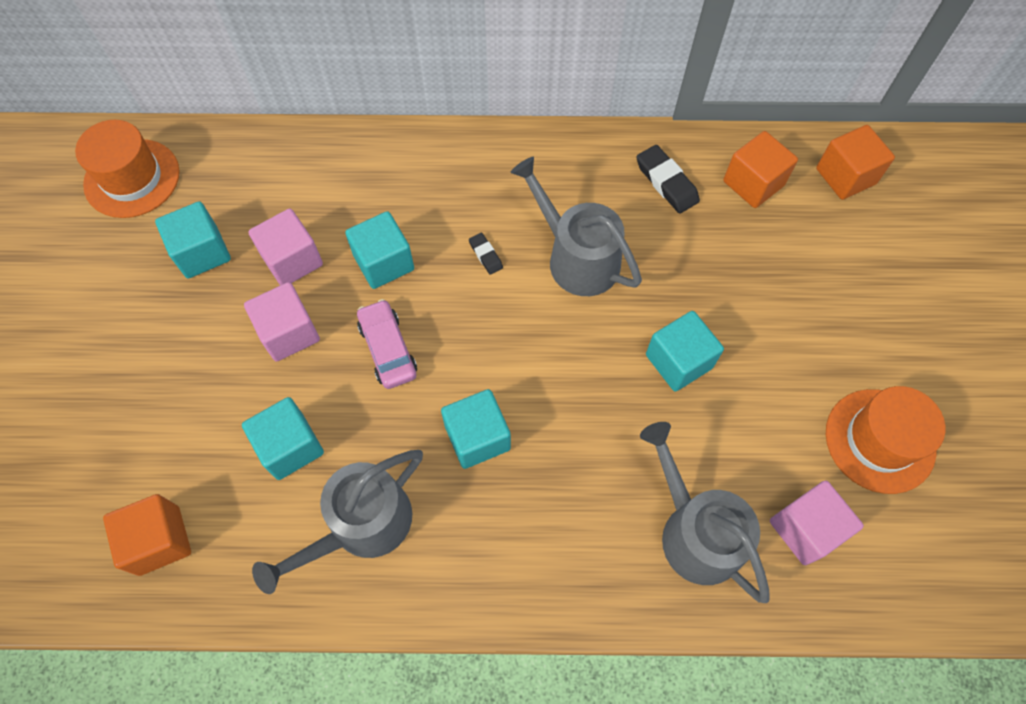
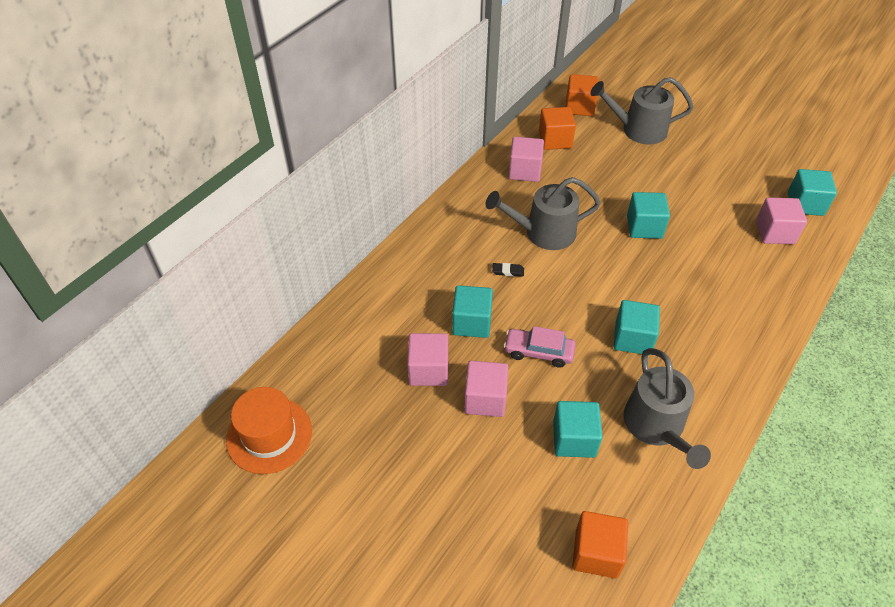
camera: 55 degrees left, 15 degrees down
turquoise cube [155,201,231,278] -> turquoise cube moved to [788,169,837,216]
black eraser [637,145,700,214] -> pink cube [509,137,544,182]
grey watering can [640,422,770,603] -> grey watering can moved to [590,77,693,145]
orange hat [826,386,945,494] -> none

